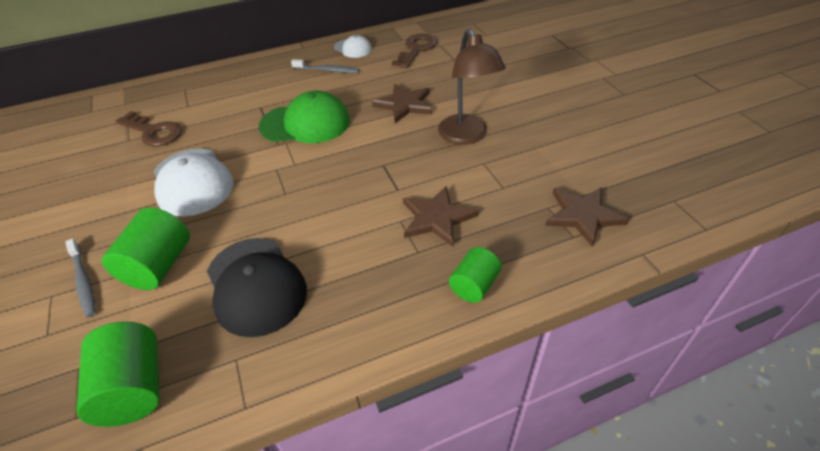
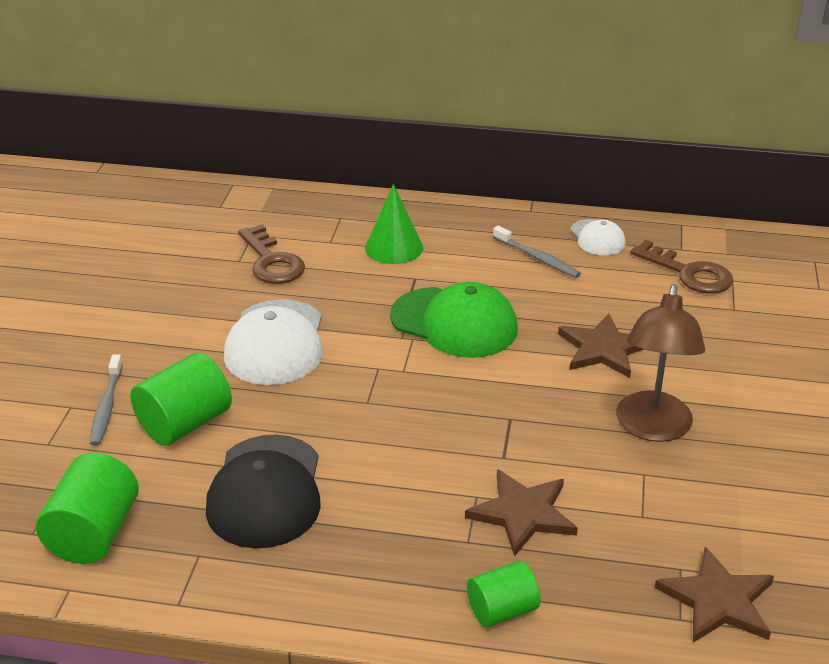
camera: 30 degrees right, 10 degrees down
brown key [392,34,437,68] -> brown key turned 75 degrees clockwise [630,240,733,294]
none -> green cone [365,184,423,264]

